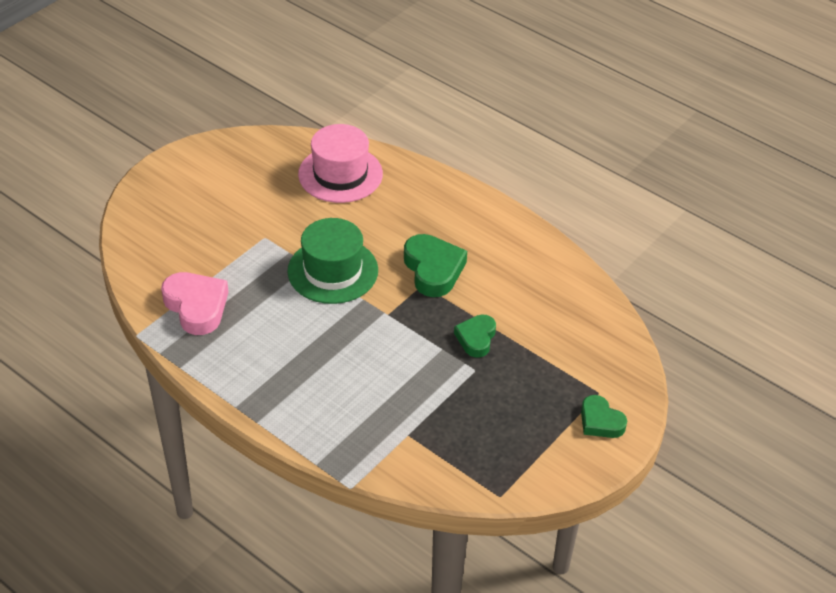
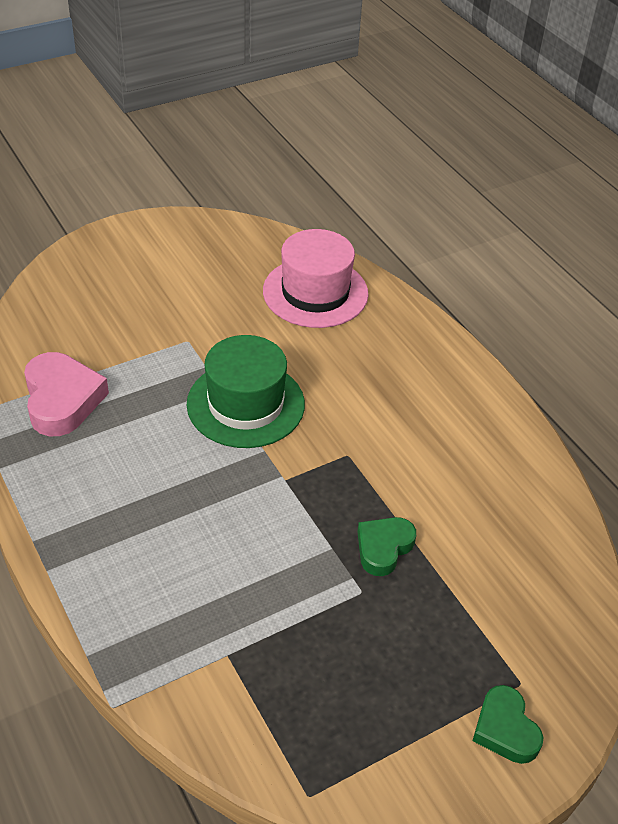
camera: 20 degrees right, 0 degrees up
green heart [404,234,467,297] -> none

